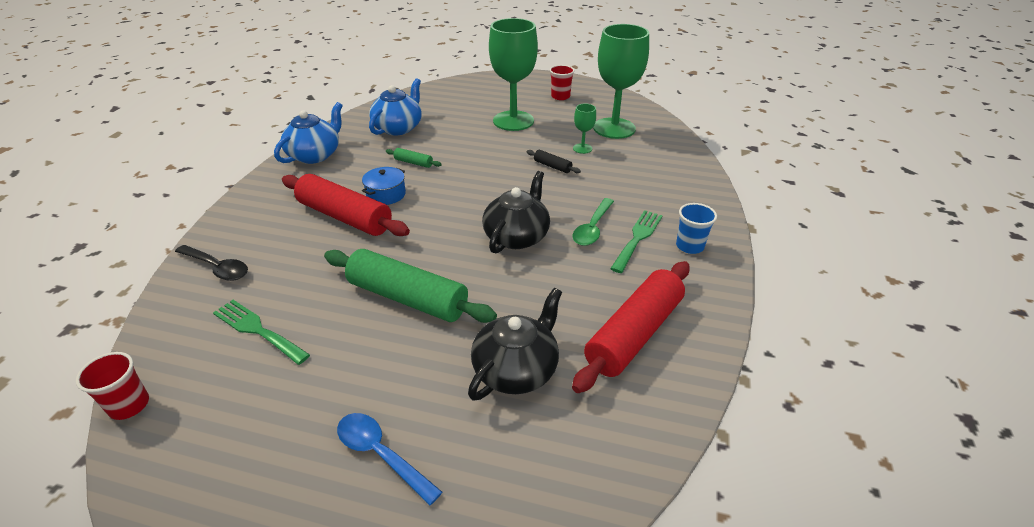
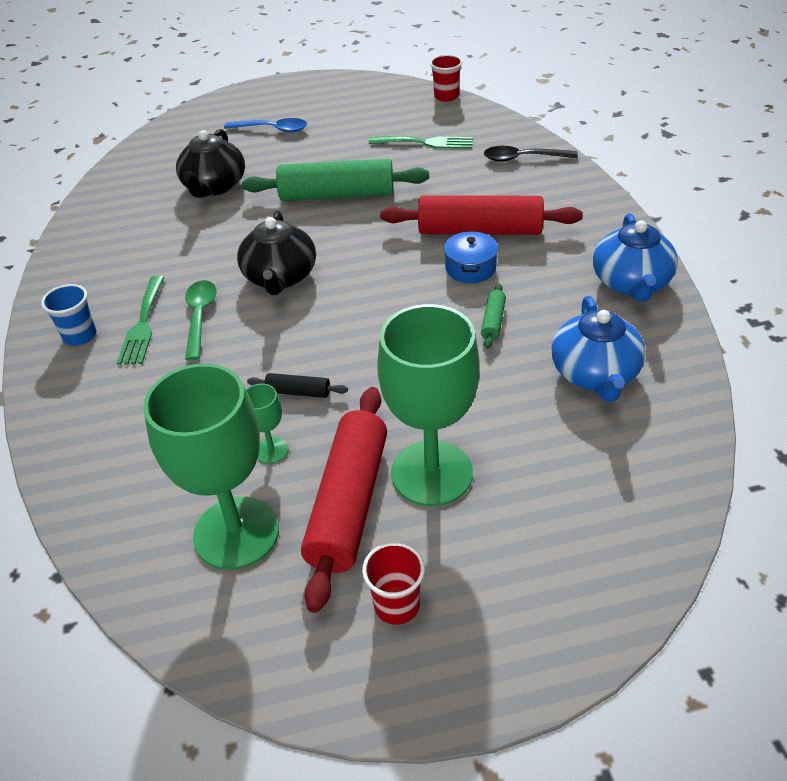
camera: 155 degrees right, 5 degrees up
green rolling pin [386,148,442,168] -> green rolling pin turned 75 degrees counterclockwise [481,283,506,349]
red rolling pin [572,261,690,393] -> red rolling pin moved to [301,387,387,613]

